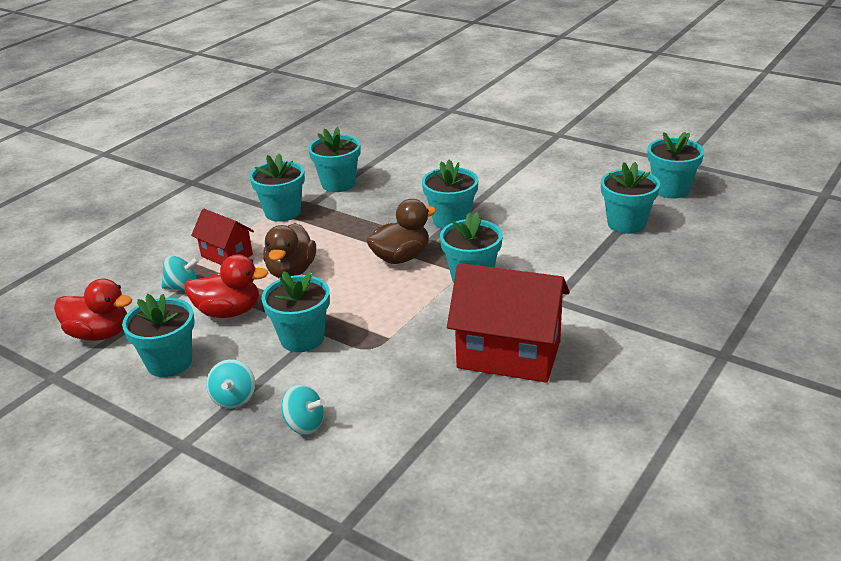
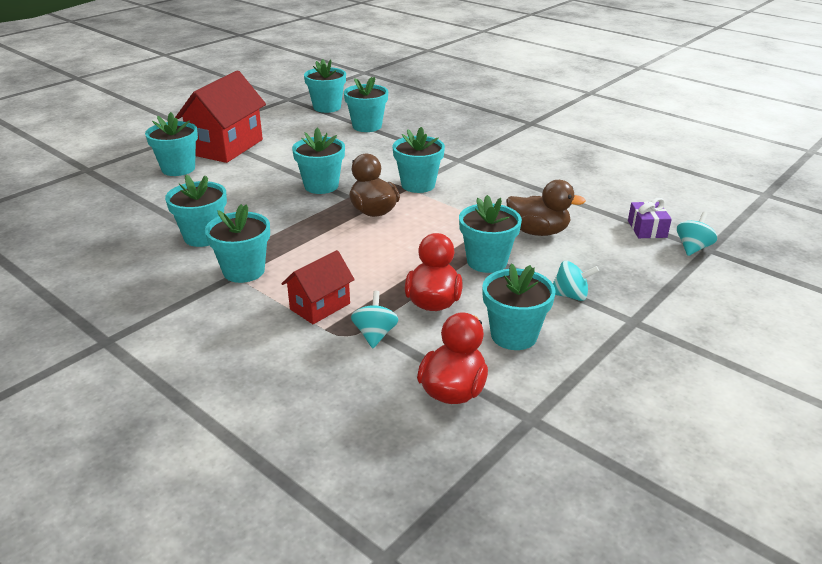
camera: 85 degrees left, 0 degrees up
brown duck [263,223,316,279] -> brown duck moved to [506,180,586,236]
turquoise spinning top [281,384,325,435] -> turquoise spinning top moved to [677,212,718,256]
red house [447,263,570,383] -> red house moved to [176,70,266,163]
none -> turquoise flower pot [145,112,198,176]
none -> purple gift [628,198,672,238]

